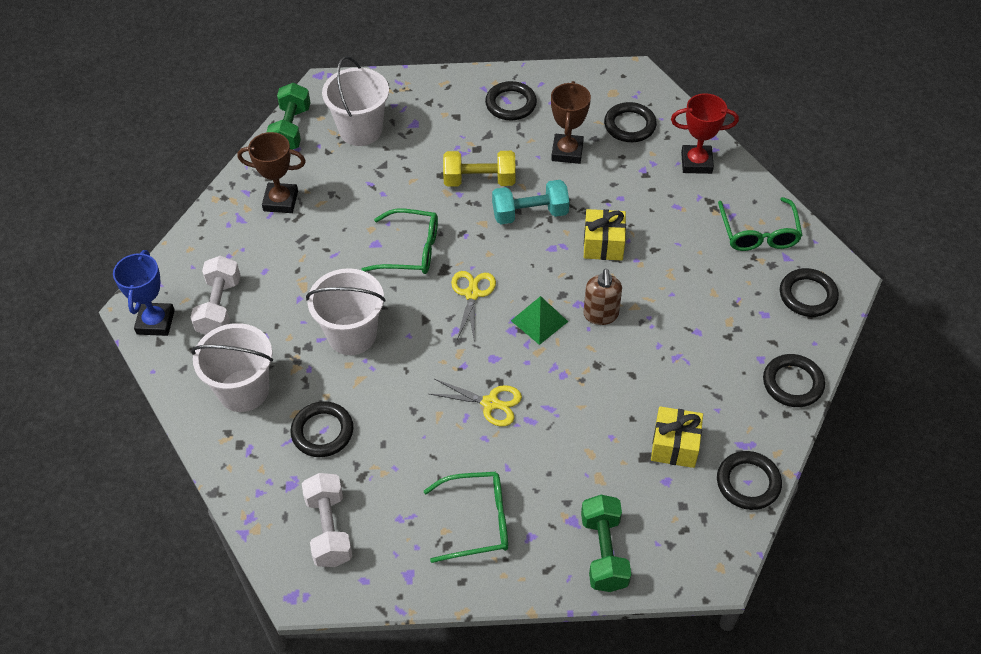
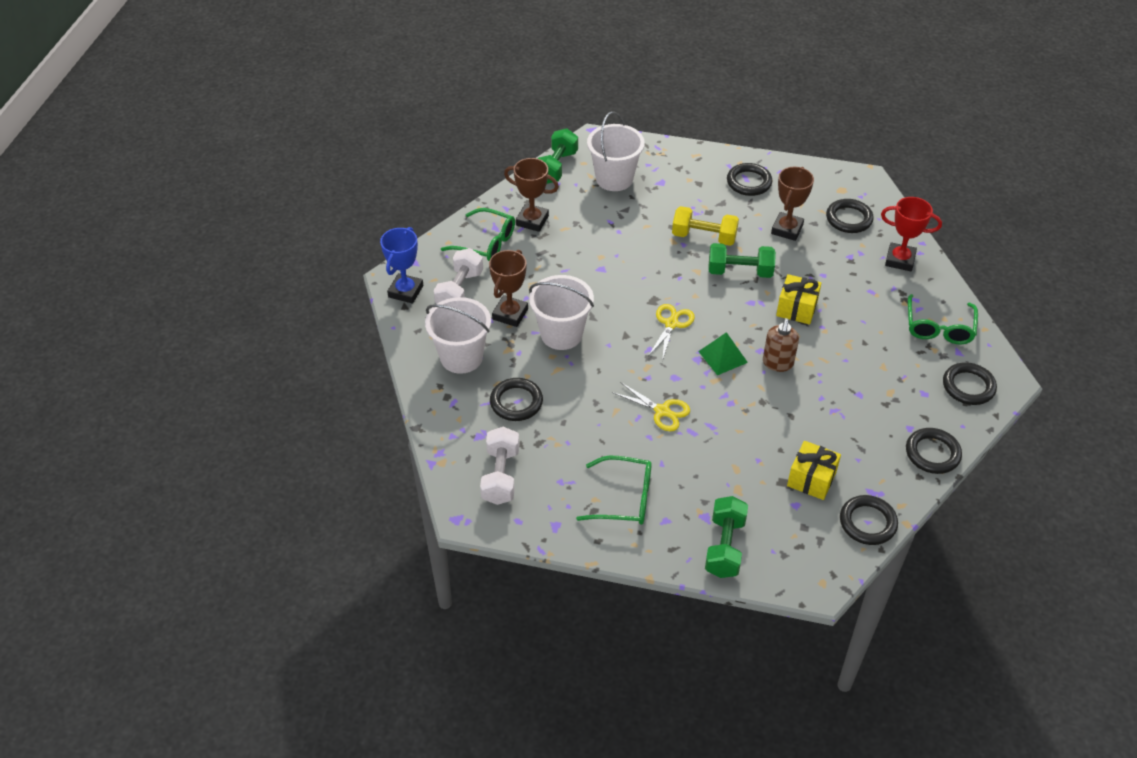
camera: 15 degrees right, 5 degrees down
green glasses [361,209,438,274] -> green glasses moved to [441,208,515,261]
turquoise dumbbell [492,180,569,224] -> green dumbbell [708,243,776,278]
none -> brown trophy [489,250,528,327]

